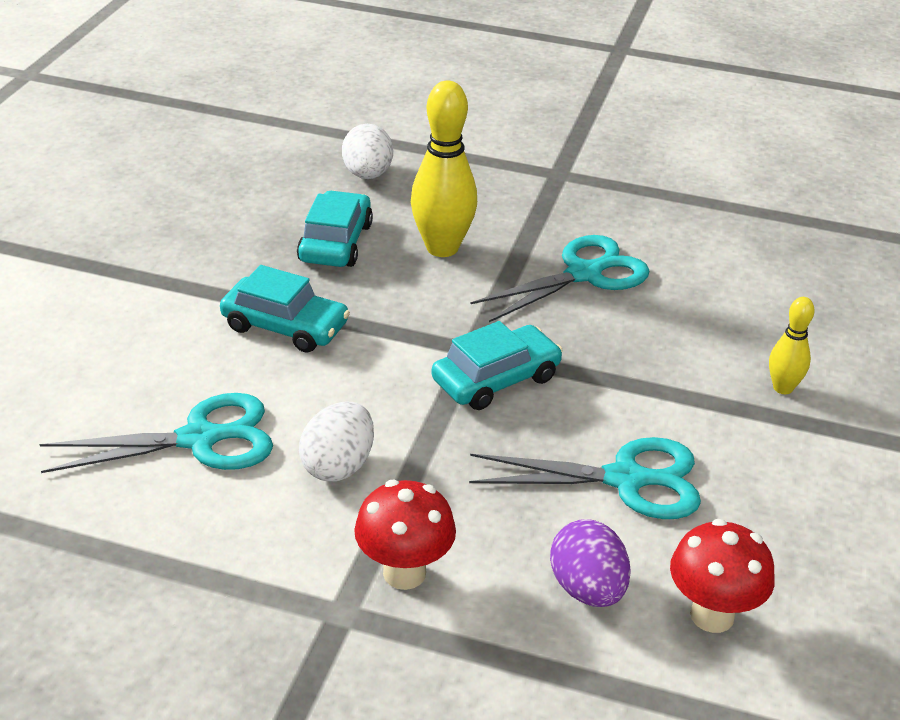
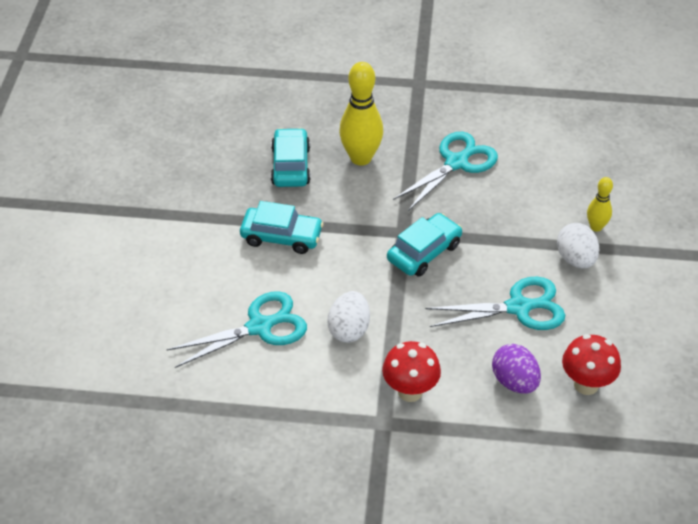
camera: 10 degrees left, 10 degrees up
white egg [342,124,393,179] -> white egg moved to [557,223,599,268]

